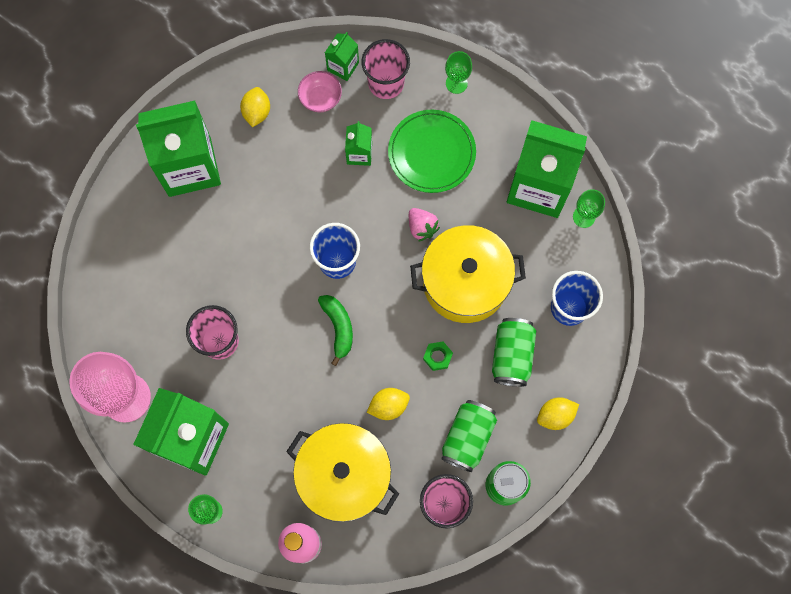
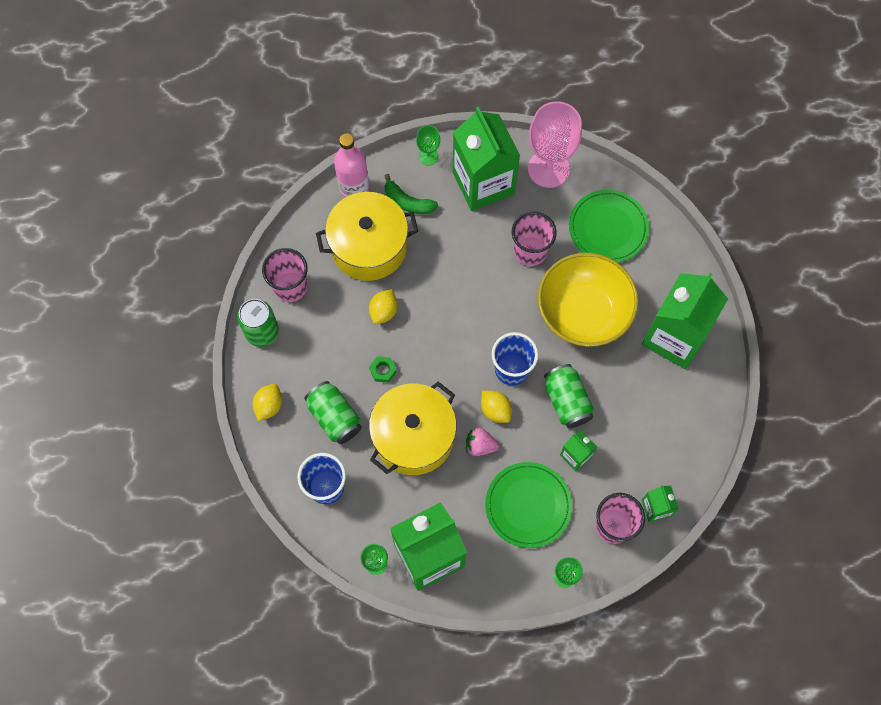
camera: 135 degrees right, 5 degrees down
yellow lemon [240,87,270,127] -> yellow lemon moved to [481,391,512,423]
pink bowl [298,71,342,112] -> none
green banana [318,295,353,366] -> green banana moved to [384,174,438,214]
green can [441,400,497,472] -> green can moved to [544,364,594,429]
none -> yellow bowl [538,253,638,347]
none -> green plate [569,190,649,263]

